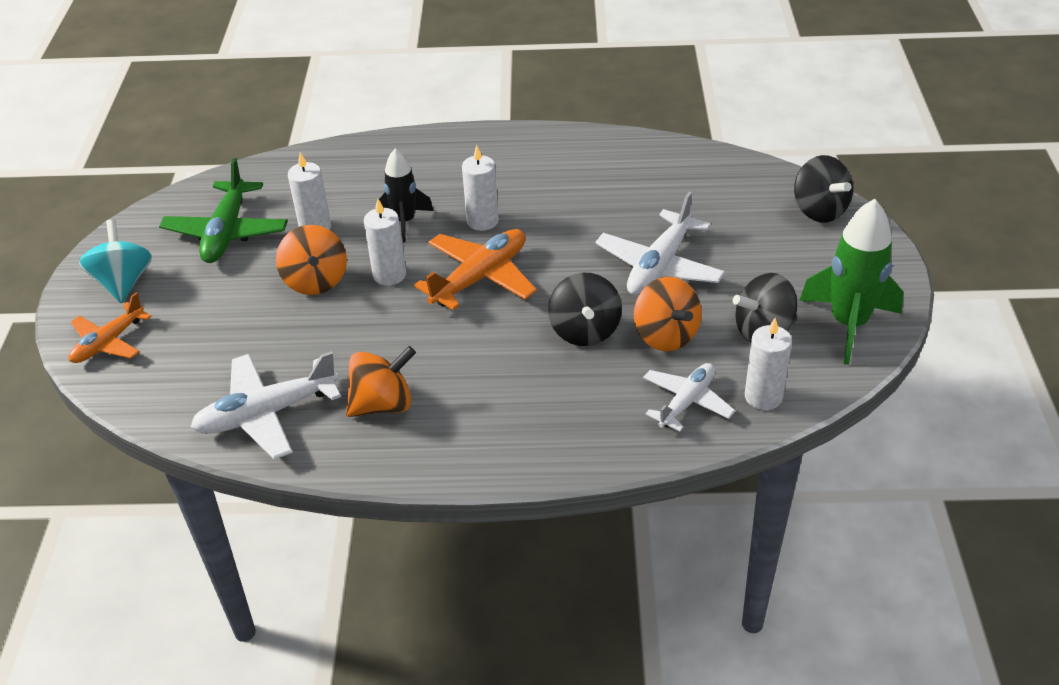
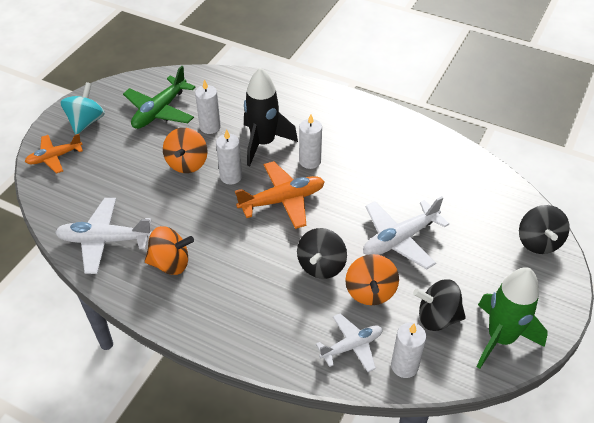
camera: 25 degrees right, 5 degrees up
black rocket [379,149,434,242] -> black rocket [244,68,298,166], size x1.59

